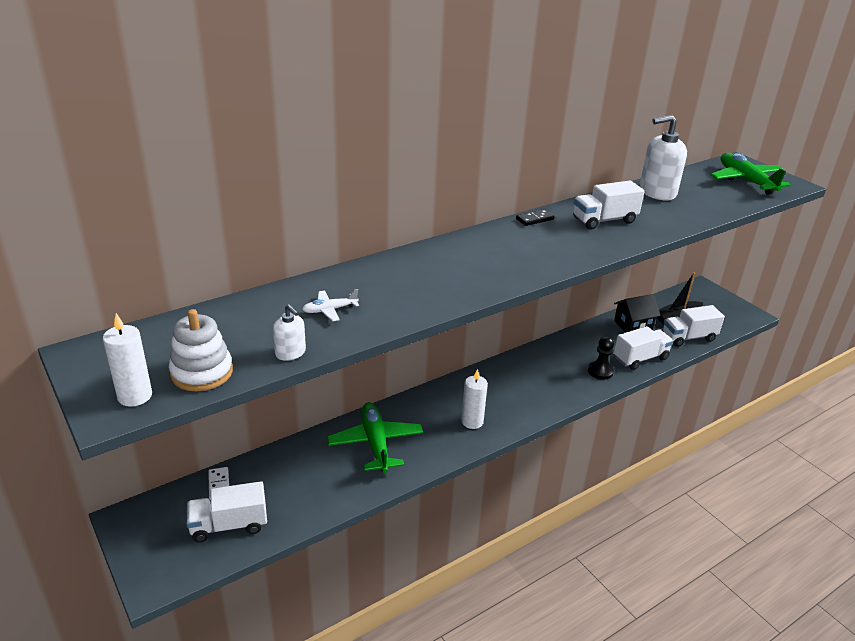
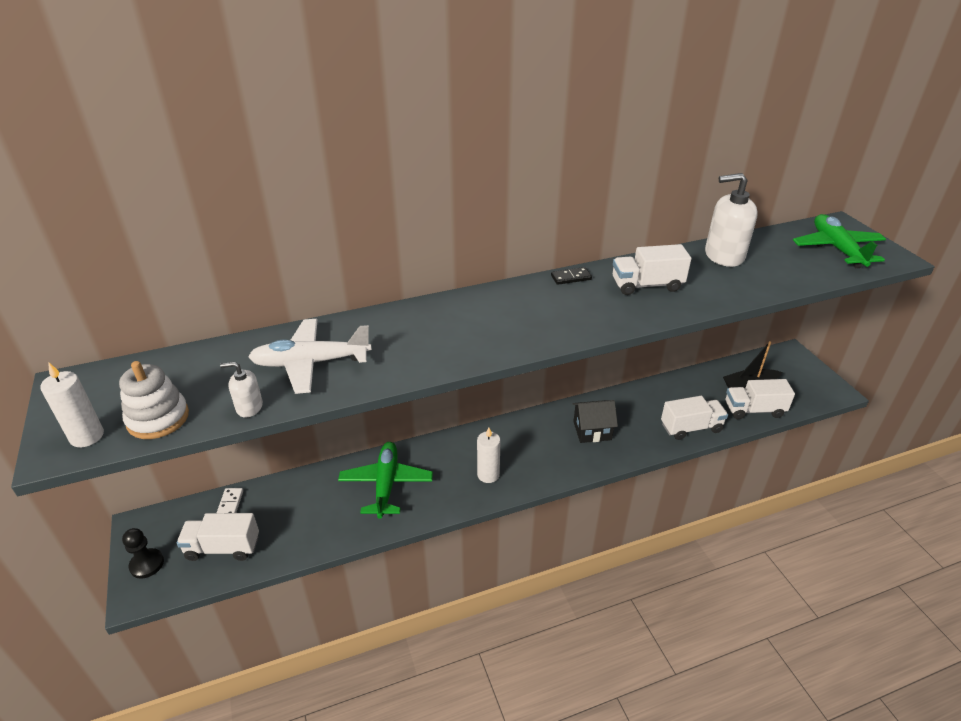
camera: 15 degrees right, 5 degrees up
white soap dispenser [273,304,306,361] -> white soap dispenser turned 120 degrees clockwise [220,362,263,418]
white plane [302,289,359,321] -> white plane [248,319,372,394], size x2.07
black pawn [588,336,614,380] -> black pawn moved to [122,528,164,579]
black house [614,294,660,333] -> black house moved to [572,400,618,443]

